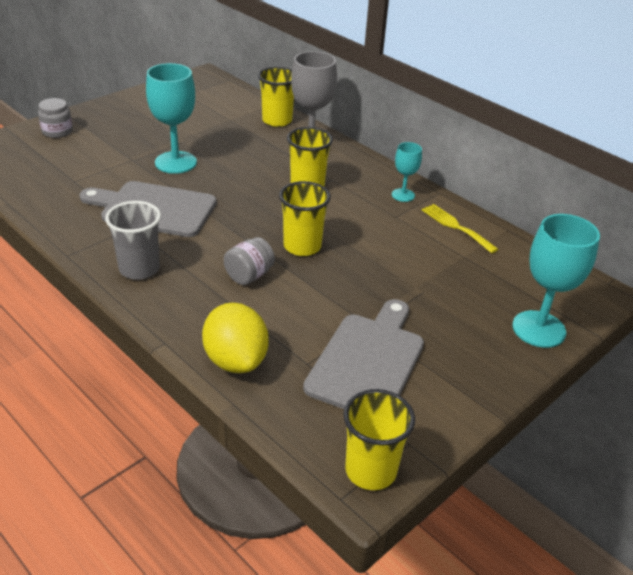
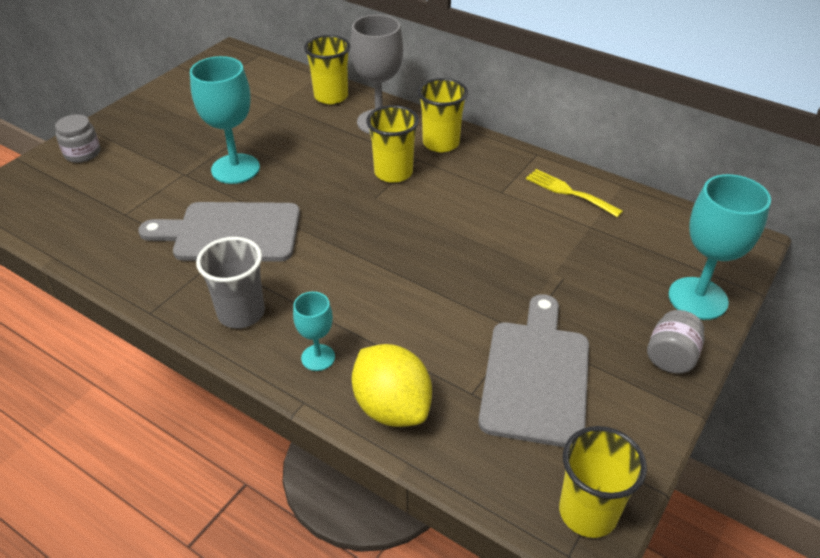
camera: 10 degrees left, 5 degrees up
grey jar [224,237,275,285] -> grey jar moved to [647,310,704,374]
yellow cup [279,181,331,256] -> yellow cup moved to [418,78,468,152]
turquoise goblet [392,142,422,202] -> turquoise goblet moved to [293,292,335,371]

